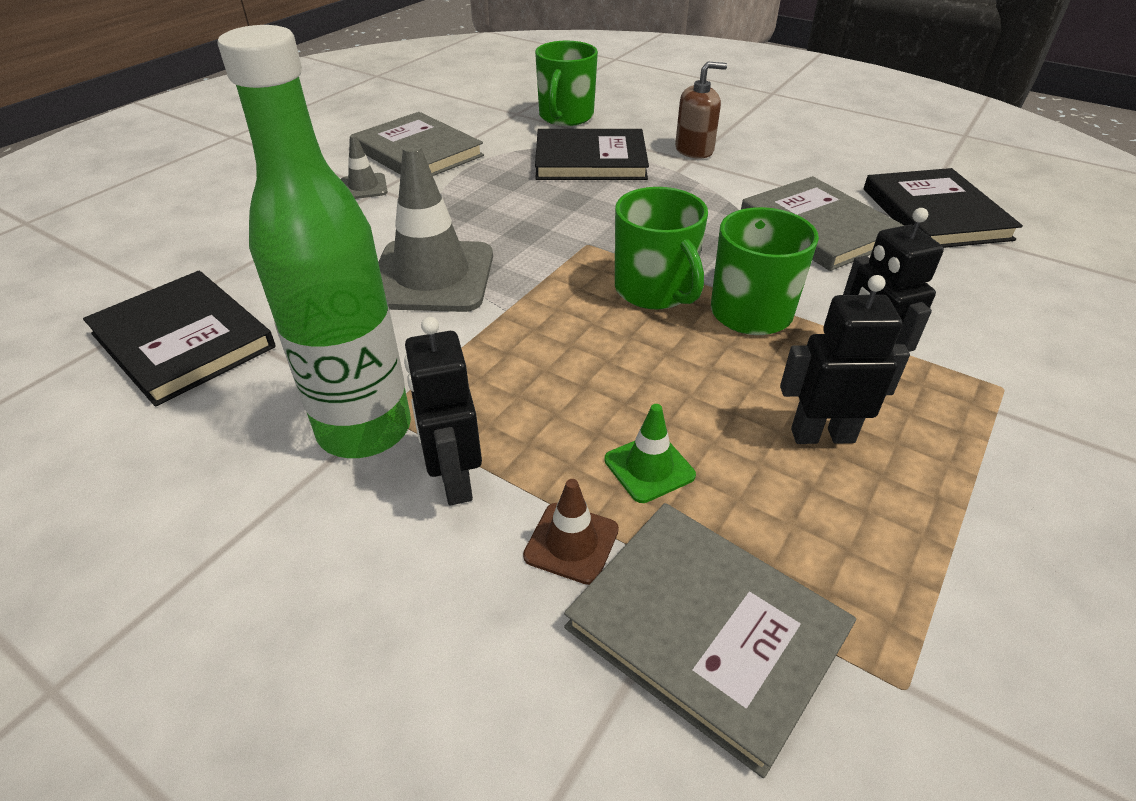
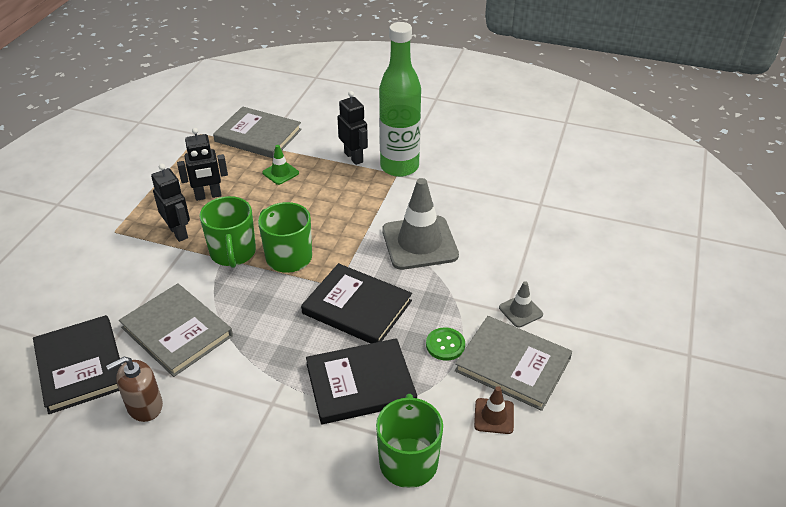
camera: 165 degrees right, 0 degrees up
black book [83,271,275,407] -> black book moved to [301,263,412,344]
brown traffic cone [523,479,619,585] -> brown traffic cone moved to [474,386,514,434]
brown soap dispenser [675,62,727,159] -> brown soap dispenser moved to [106,357,163,422]
none -> green button [426,327,465,361]

